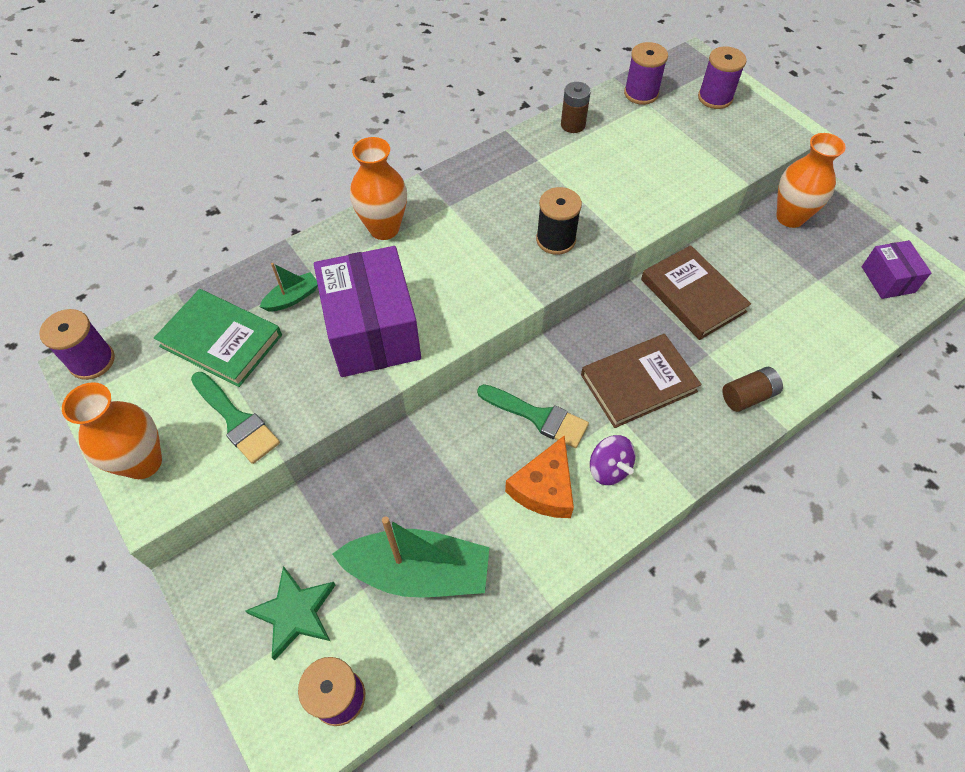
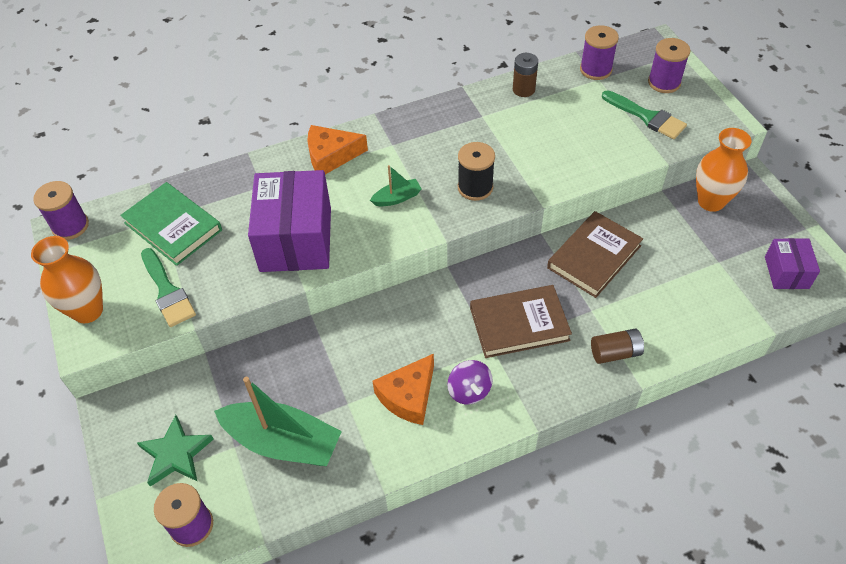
camera: 15 degrees right, 5 degrees down
green boat [260,263,318,311] -> green boat moved to [370,165,422,206]
orange vase [350,137,407,240] -> orange cheese [307,125,368,174]
green brush [477,384,589,448] -> green brush moved to [602,90,687,139]
brown book [641,245,751,340] -> brown book turned 60 degrees clockwise [547,211,643,298]

